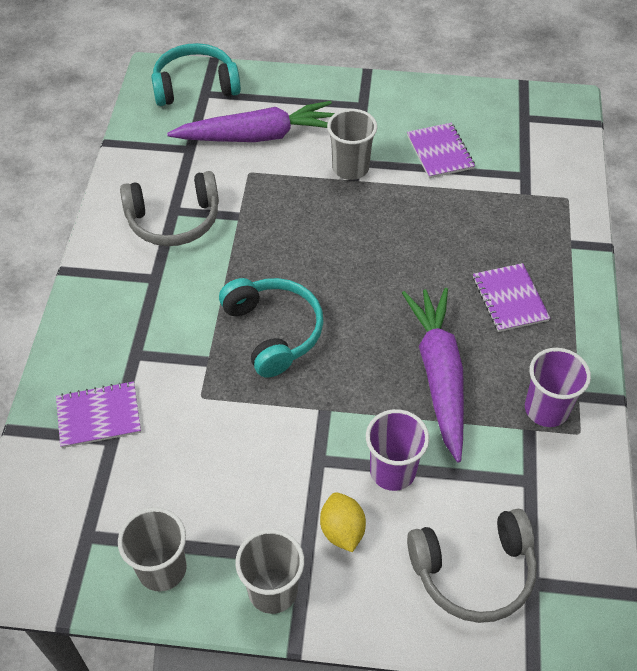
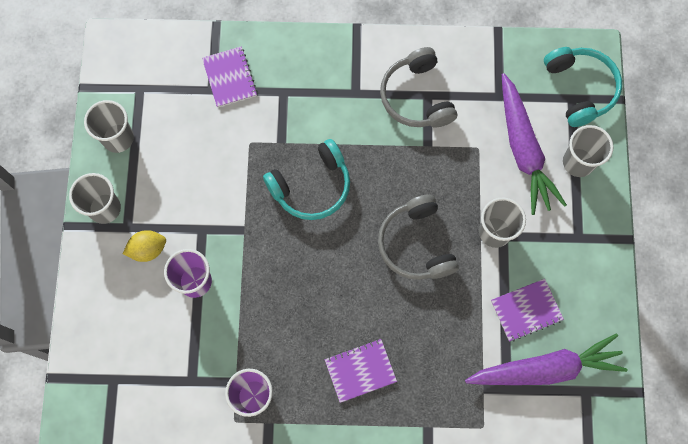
camera: 85 degrees right, 20 degrees up
purple carrot [402,288,464,462] -> purple carrot moved to [465,334,628,385]
grey headphones [407,509,537,623] -> grey headphones moved to [378,194,459,280]
none -> grey cup [563,125,613,177]

